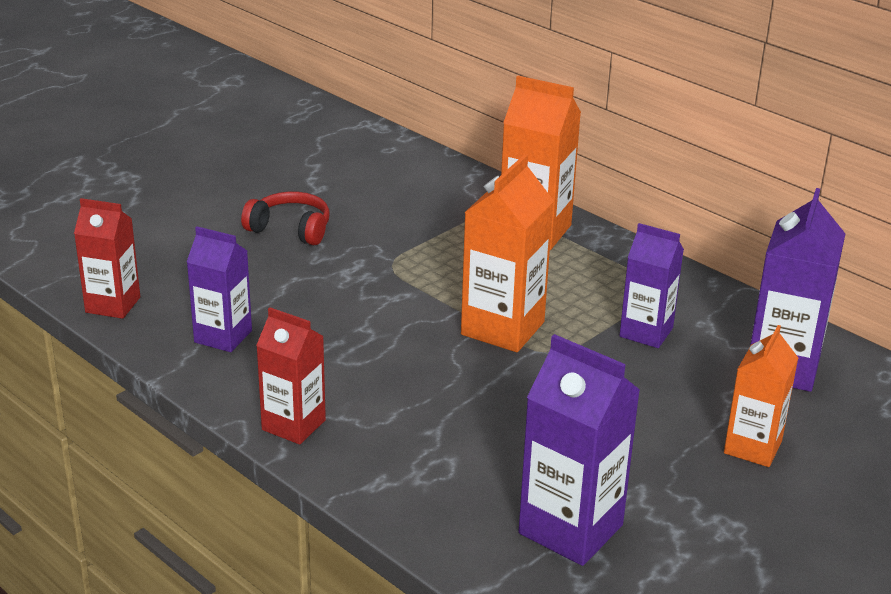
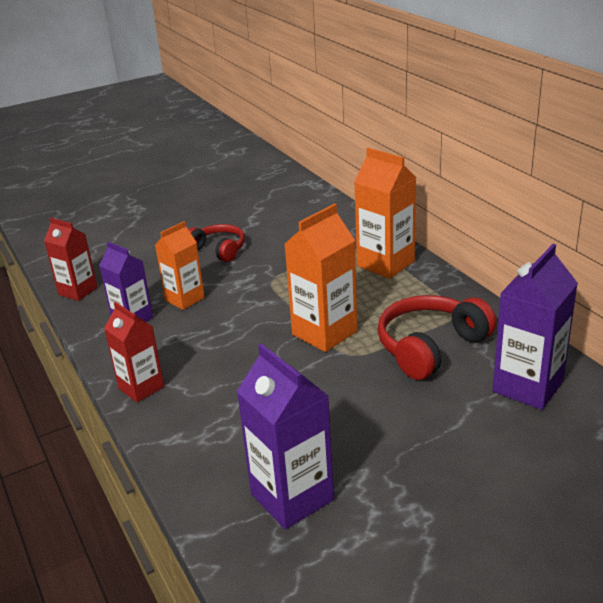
camera: 20 degrees right, 0 degrees up
purple carton [619,223,684,348] -> red headphones [377,295,497,380]
orange carton [724,325,798,467] -> orange carton moved to [155,221,205,310]

